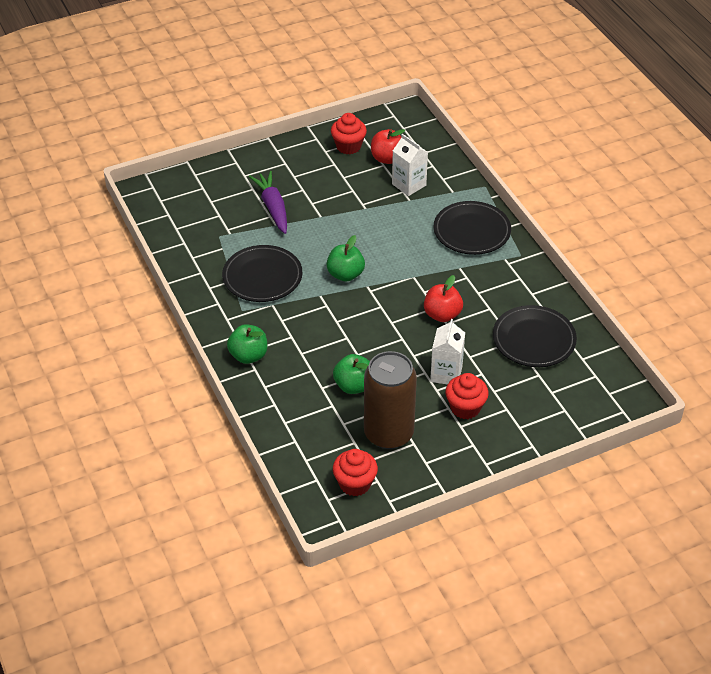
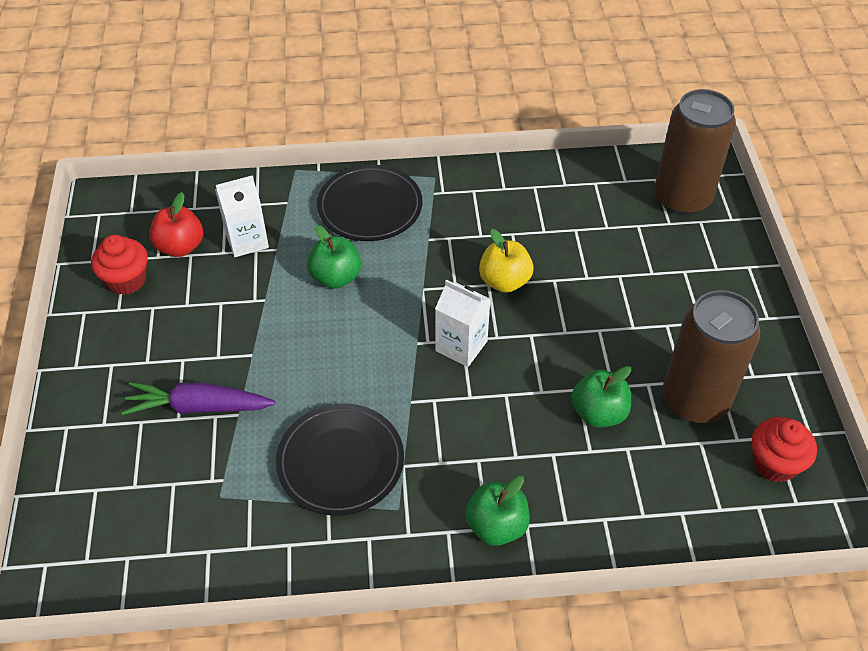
camera: 70 degrees left, 5 degrees up
green apple [327,235,365,282] -> green apple moved to [307,225,361,289]
red apple [424,275,463,322] -> yellow apple [479,229,534,293]
white carton [430,319,465,385] -> white carton moved to [435,280,490,367]
red cupcake [446,373,489,419] -> none
black plate [493,305,577,367] -> none
none -> brown can [654,89,736,215]

